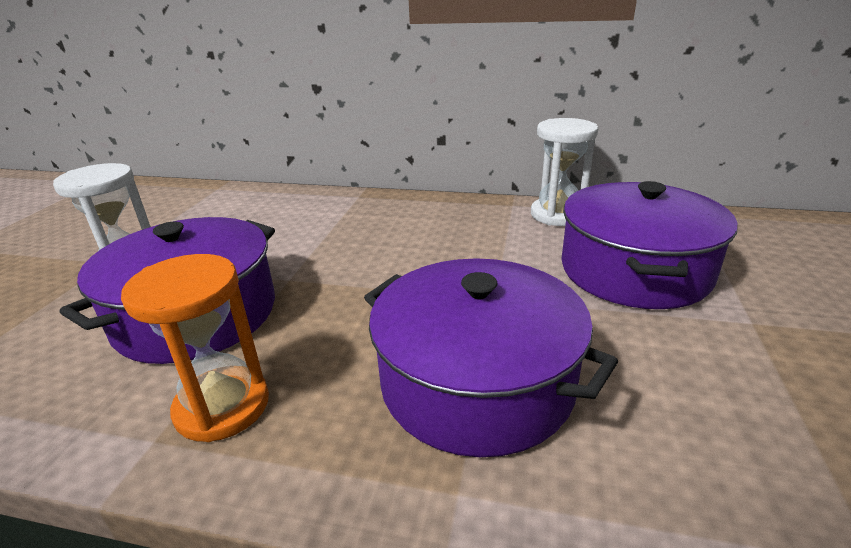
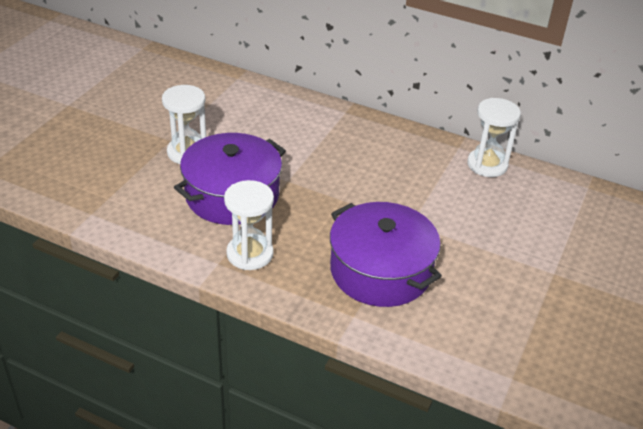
camera: 10 degrees right, 10 degrees up
orange hourglass [121,254,269,442] -> white hourglass [224,180,274,270]
purple pot [561,181,738,309] -> none

